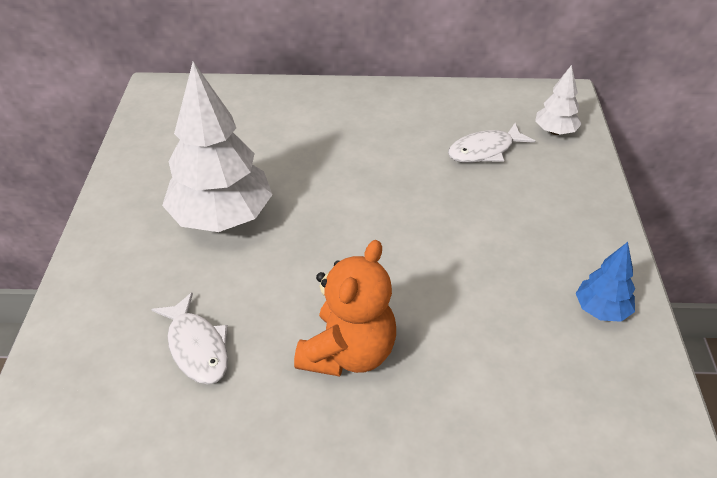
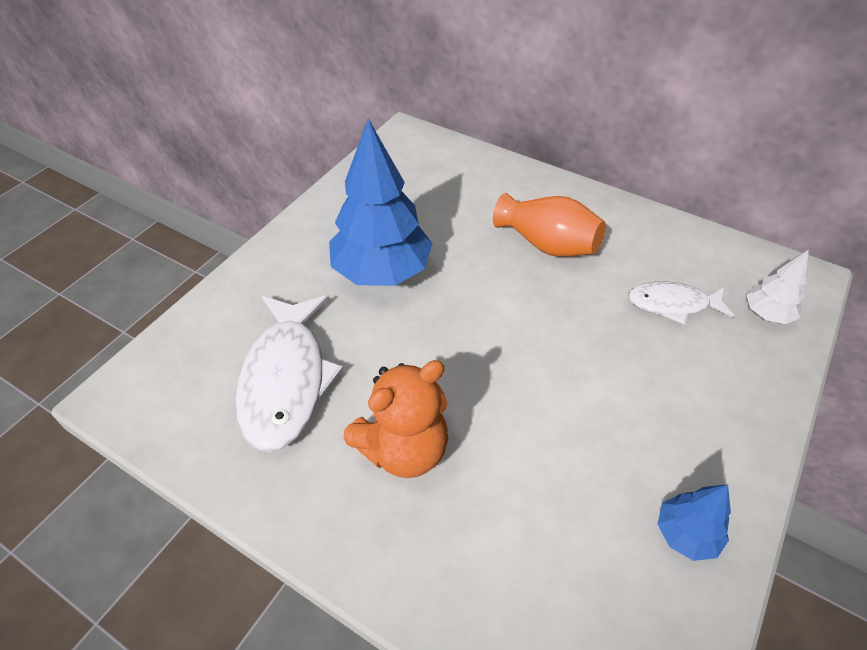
camera: 30 degrees right, 5 degrees up
white fish [151,292,228,384] -> white fish [235,295,343,452], size x1.72
white tree [162,62,273,232] -> blue tree [329,119,433,286]
none -> orange vase [493,193,606,257]

